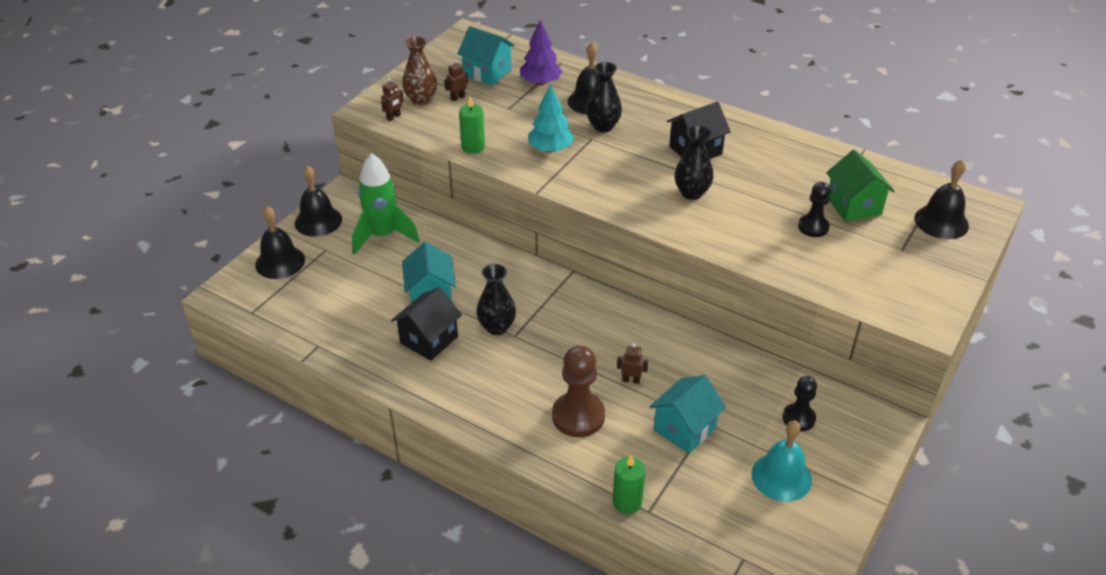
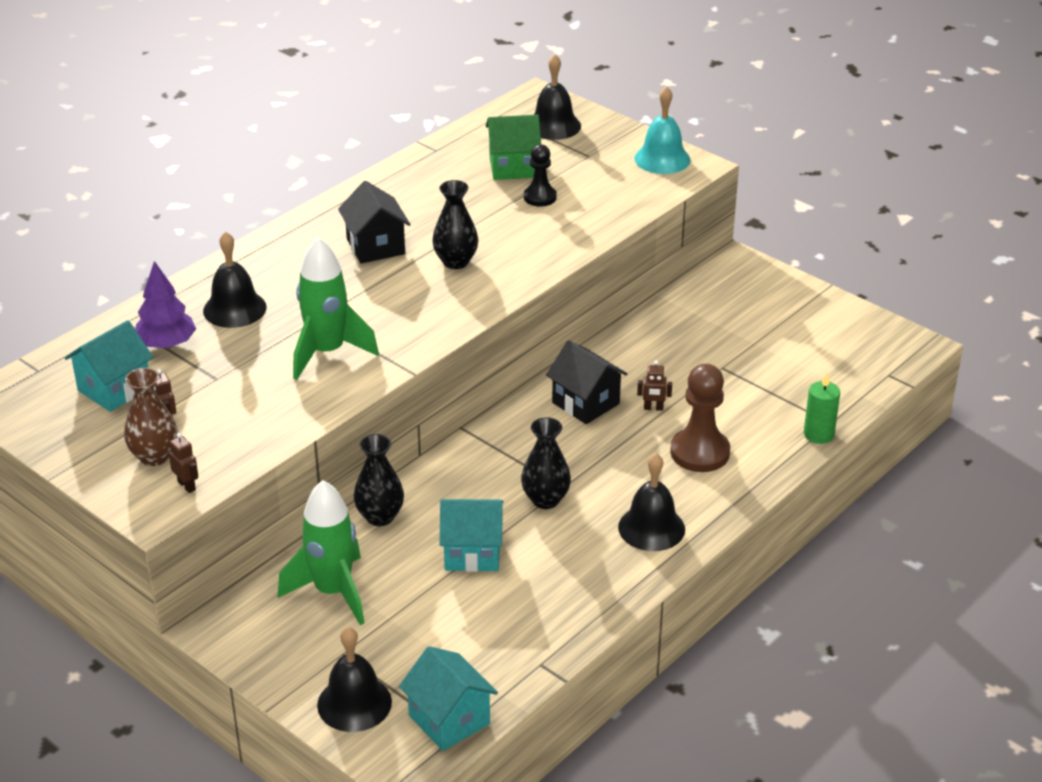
camera: 80 degrees left, 5 degrees down
black bell [295,166,342,237] -> black bell moved to [618,453,685,551]
black house [391,287,462,361] -> black house moved to [546,340,627,424]
green candle [459,96,485,154] -> none
turquoise tree [528,84,574,152] -> green rocket [293,237,379,380]
black vase [586,62,622,132] -> black vase moved to [354,434,404,526]
brown robot [617,344,648,384] -> brown robot turned 105 degrees counterclockwise [637,360,672,411]
turquoise house [649,375,726,454] -> turquoise house moved to [399,646,498,751]
turquoise bell [751,420,812,502] -> turquoise bell moved to [634,86,691,174]
black pawn [782,376,817,431] -> none

